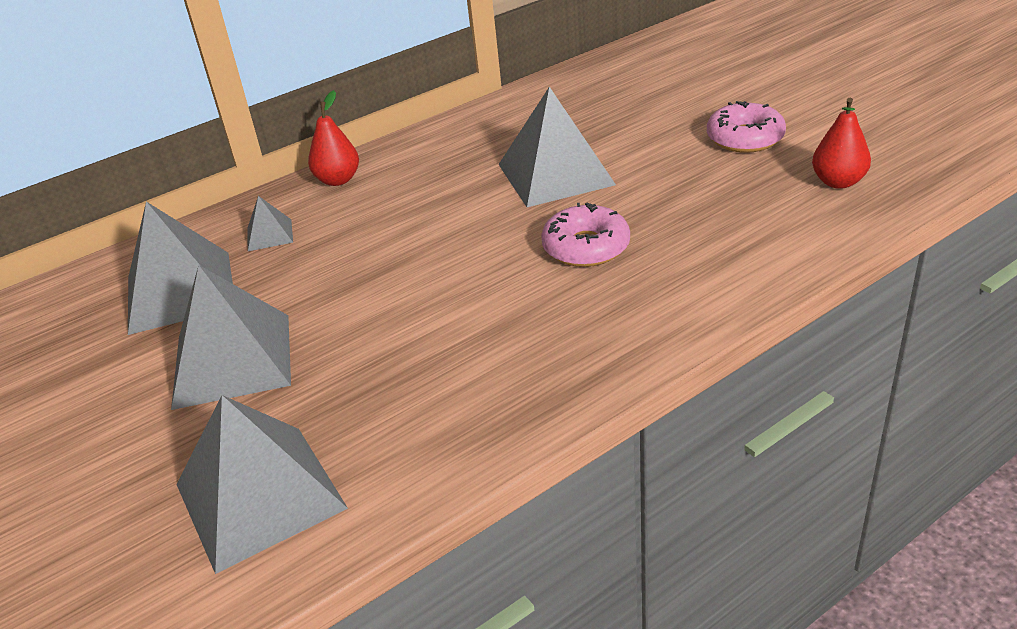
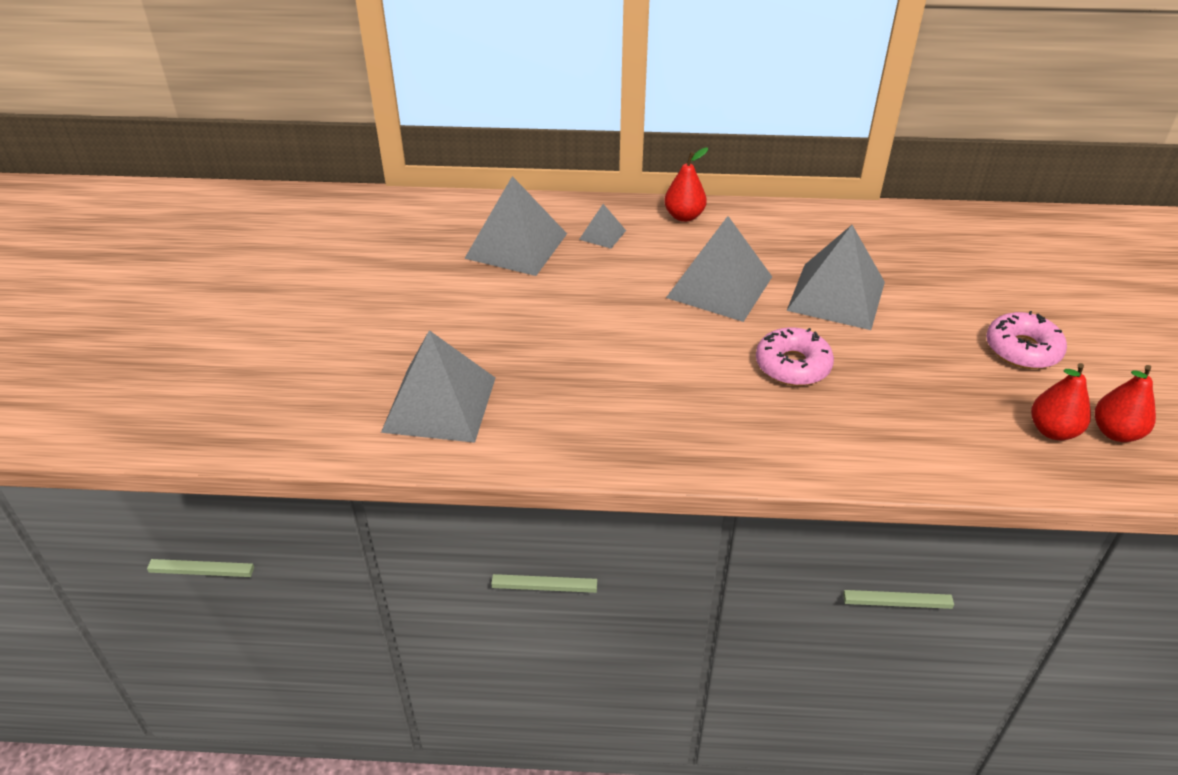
camera: 35 degrees right, 5 degrees up
grey pyramid [171,265,291,410] -> grey pyramid moved to [666,216,772,322]
none -> red pear [1095,365,1156,442]

